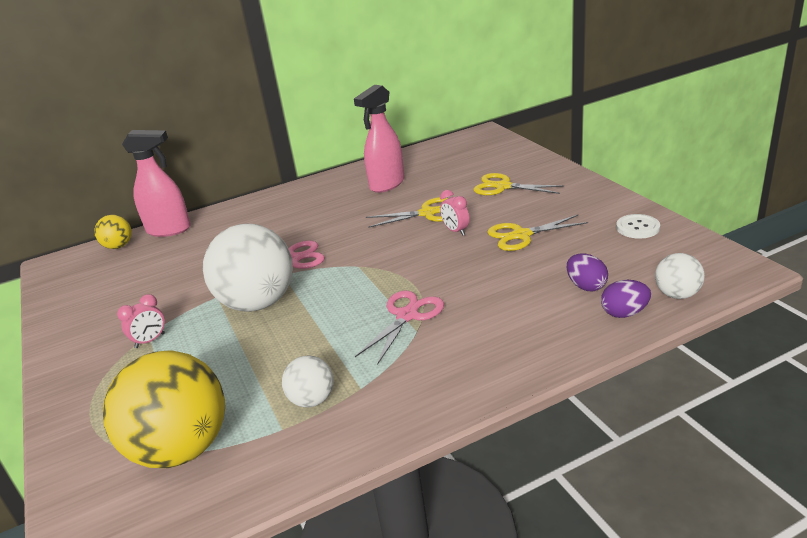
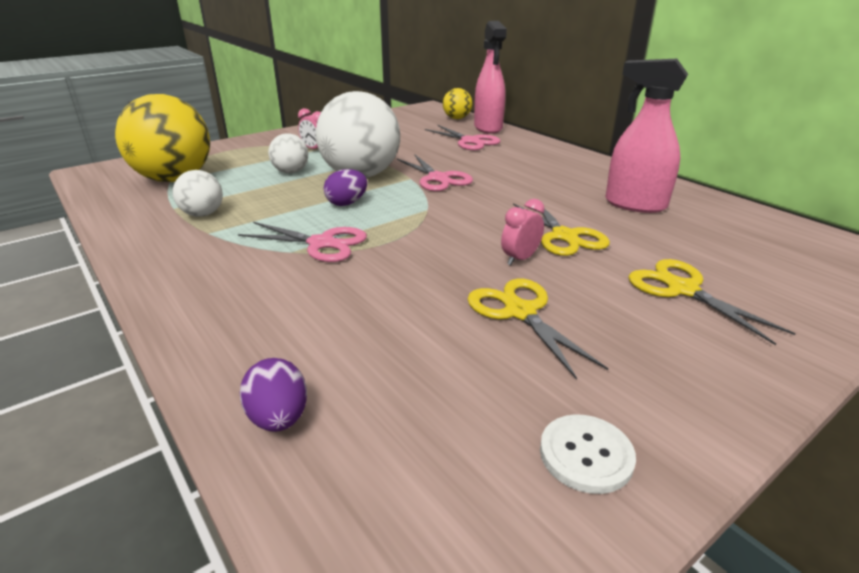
camera: 75 degrees right, 0 degrees up
yellow scissors [473,173,564,195] -> yellow scissors turned 45 degrees counterclockwise [628,259,796,345]
purple egg [567,254,608,291] -> purple egg moved to [324,169,367,206]
white ball [655,253,705,299] -> white ball moved to [268,133,308,173]
none -> pink scissors [425,125,501,150]

